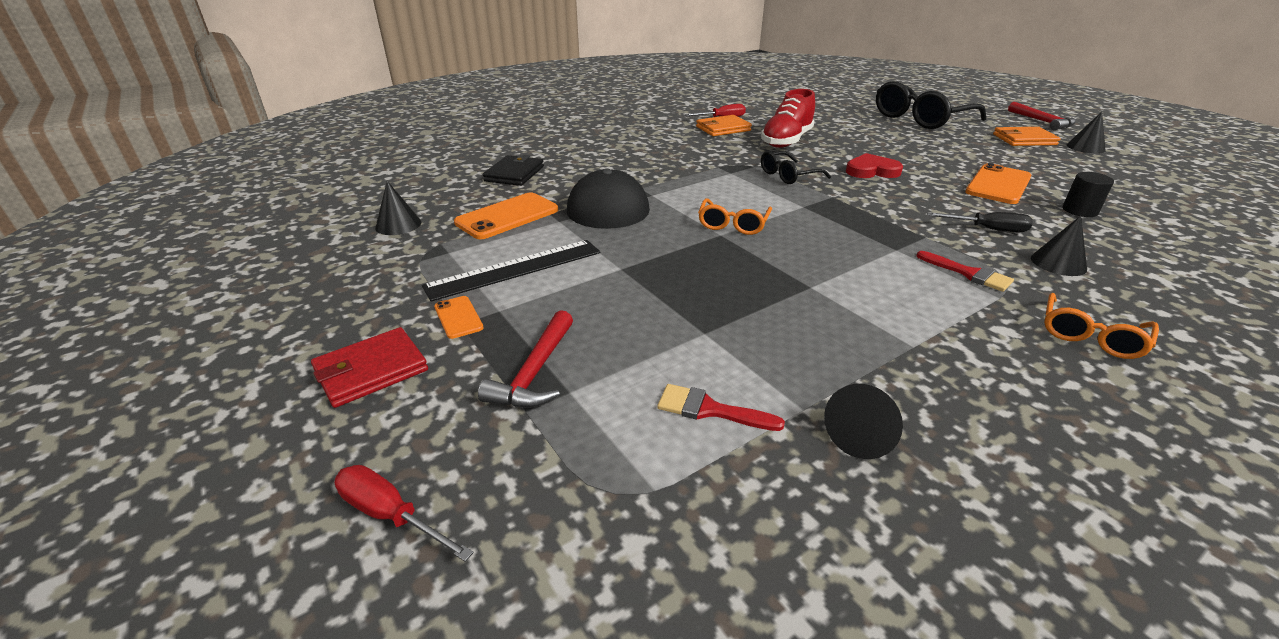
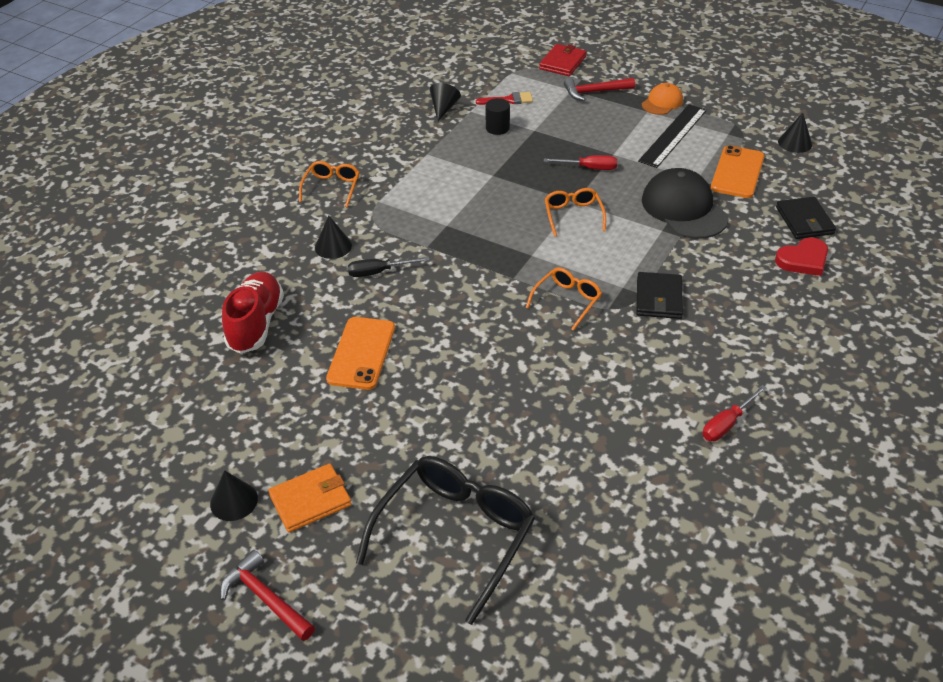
camera: 155 degrees right, 10 degrees up
red wallet [311,327,428,408] -> red wallet moved to [539,44,587,76]
red screwdriver [334,465,474,562] -> red screwdriver moved to [544,155,617,170]
orange phone [434,296,484,339] -> orange cap [642,83,683,115]
red hammer [478,310,573,408] -> red hammer turned 90 degrees counterclockwise [564,78,635,101]
orange wallet [696,115,752,136] -> none
red shoe [761,89,815,148] -> red shoe moved to [222,271,284,354]
black glasses [761,151,831,184] -> orange glasses [526,267,602,331]
red heart [846,153,903,178] -> red heart moved to [775,237,828,276]
red brush [916,251,1014,292] -> none
black cylinder [1063,172,1114,217] -> black cylinder moved to [486,98,510,135]
none -> black wallet [637,272,683,319]

